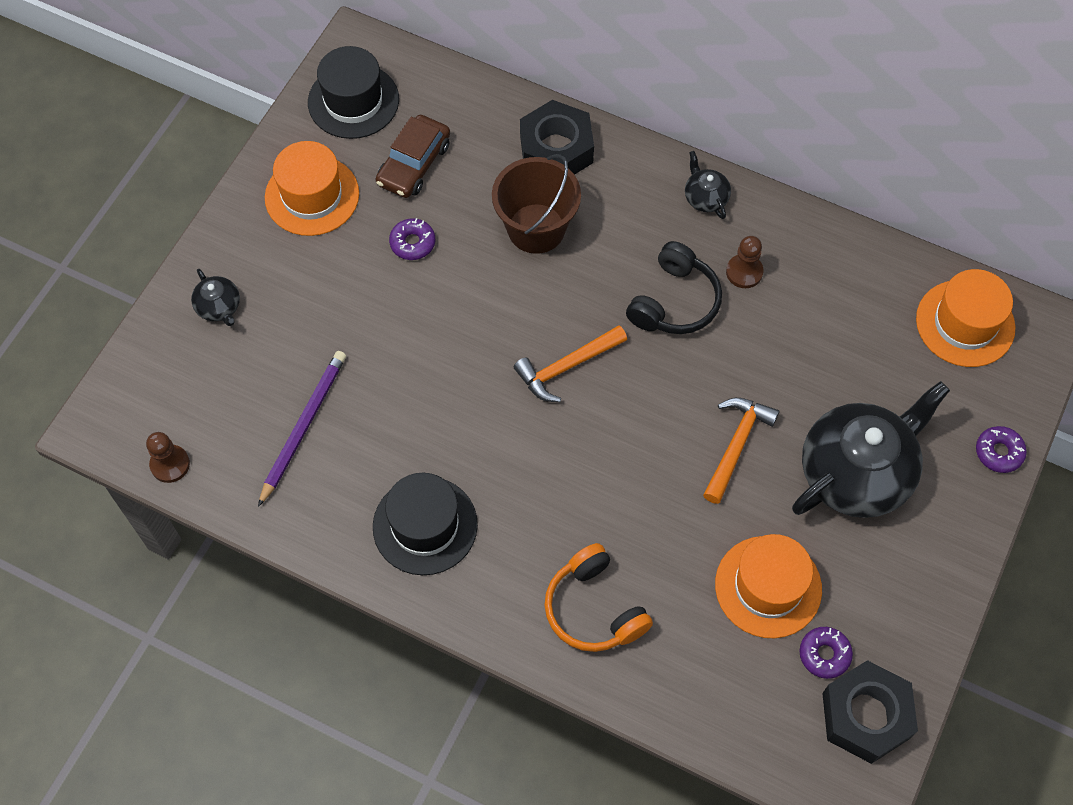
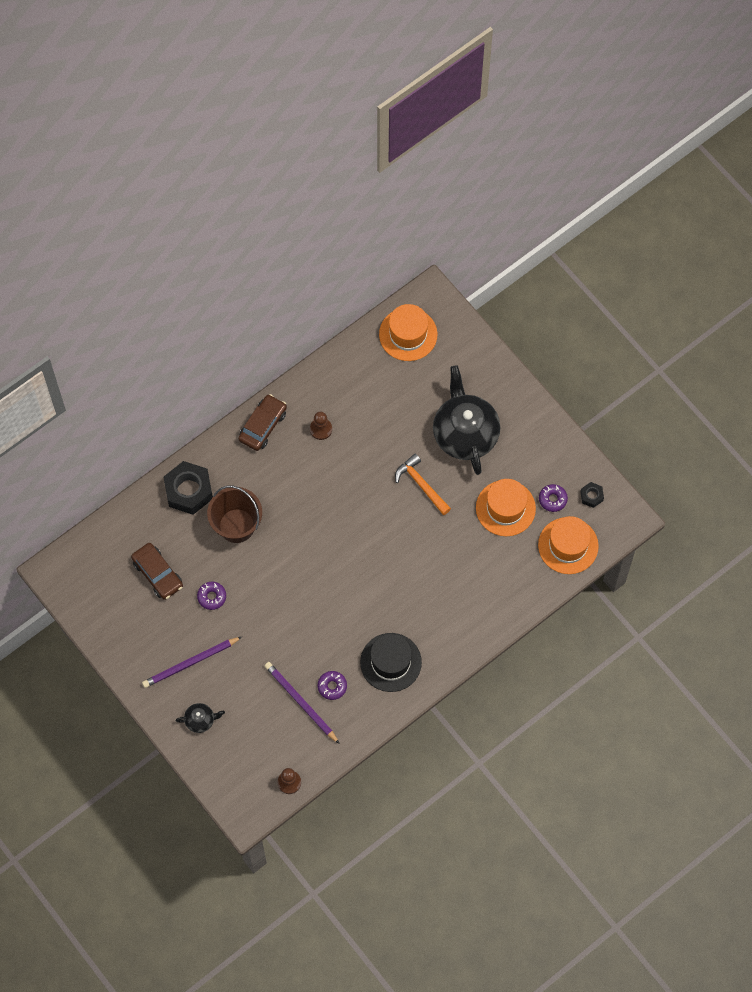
camera: 65 degrees left, 5 degrees up
orange hat [265,141,359,236] -> orange hat moved to [538,516,599,574]
black hat [308,46,399,139] -> none
orange hammer [514,325,627,402] -> none
orange headphones [545,543,653,652] -> none
black headphones [626,241,722,334] -> none
black teapot [685,151,731,219] -> brown car [238,394,287,451]
black nut [822,660,918,764] -> black nut [580,482,604,508], size x0.48
purple donut [976,426,1027,473] -> purple donut moved to [318,671,347,700]
none -> purple pencil [142,637,242,688]

